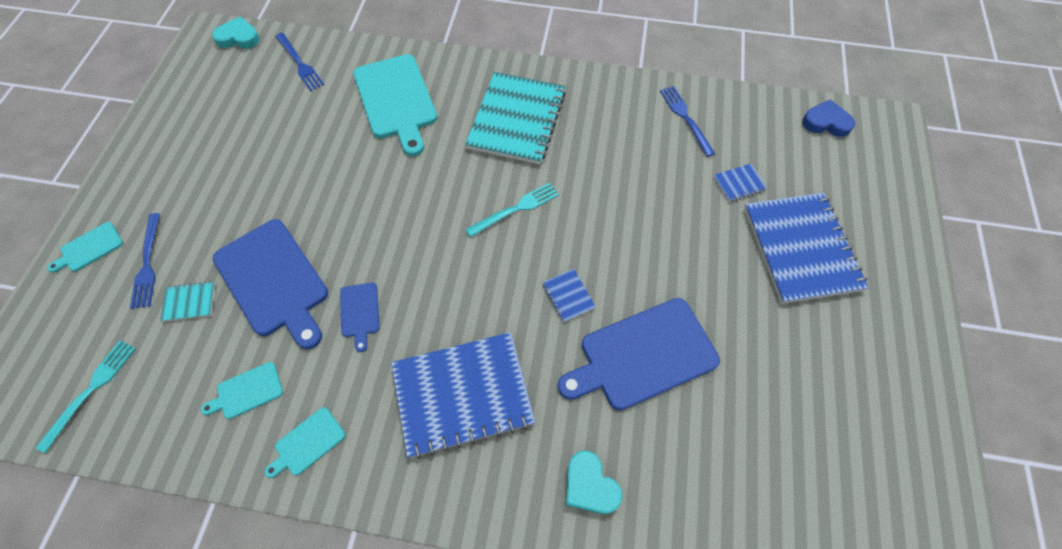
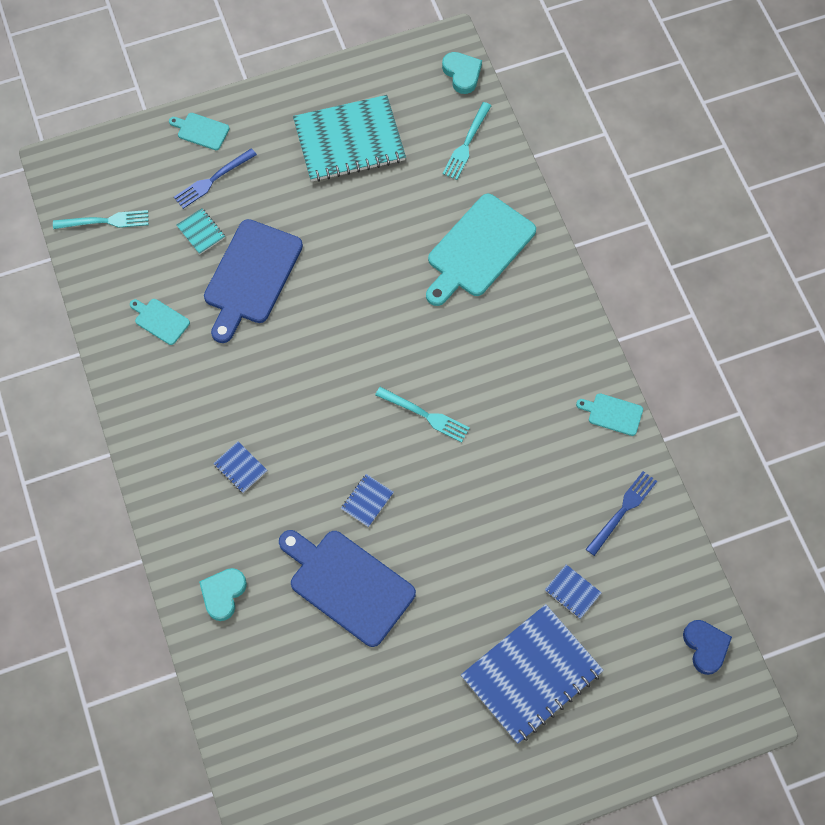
camera: 60 degrees right, 5 degrees up
turquoise cutting board [265,407,345,478] -> turquoise cutting board moved to [576,393,643,436]
blue fork [275,33,324,91] -> turquoise fork [442,102,491,180]
blue cutting board [340,283,380,352] -> none
blue notebook [391,332,535,459] -> blue notebook [213,442,267,493], size x0.41
turquoise notebook [465,72,566,164] -> turquoise notebook moved to [293,95,406,182]

